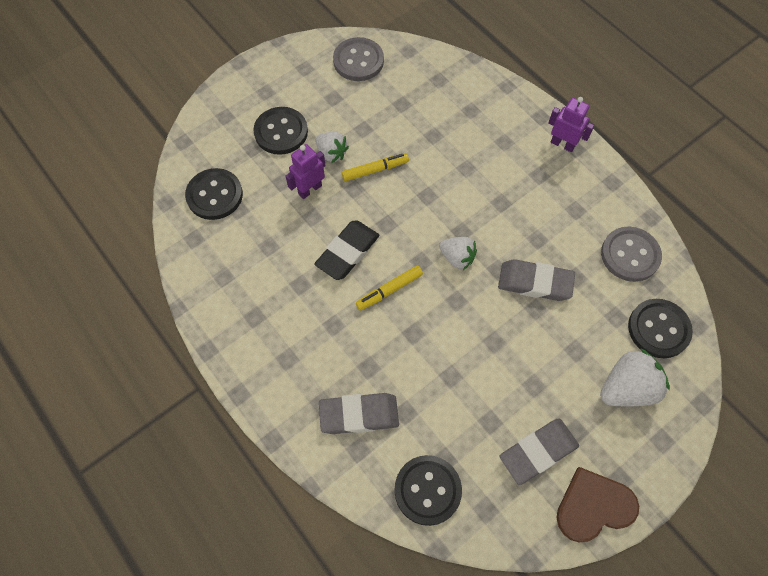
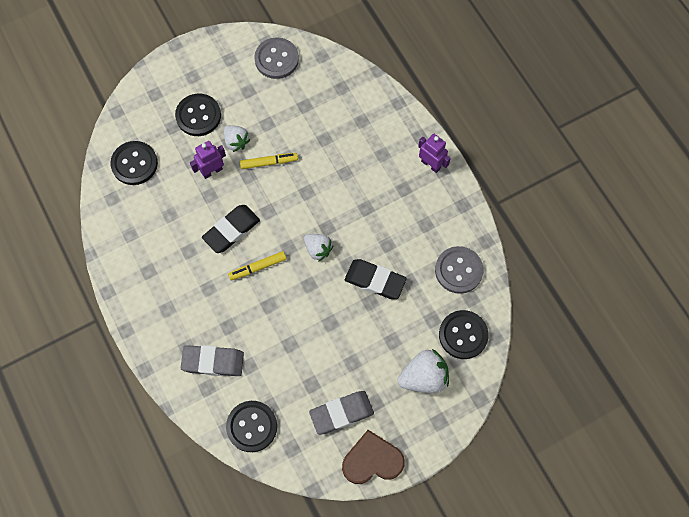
camera: 10 degrees right, 5 degrees up
grey eraser [498,259,575,301] -> black eraser [345,259,407,299]

